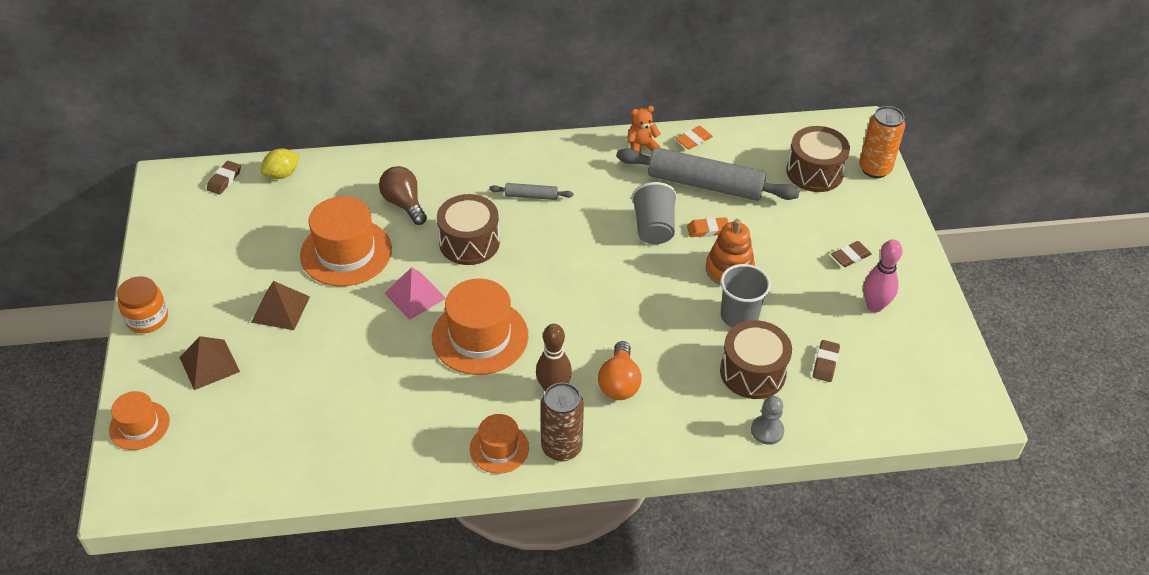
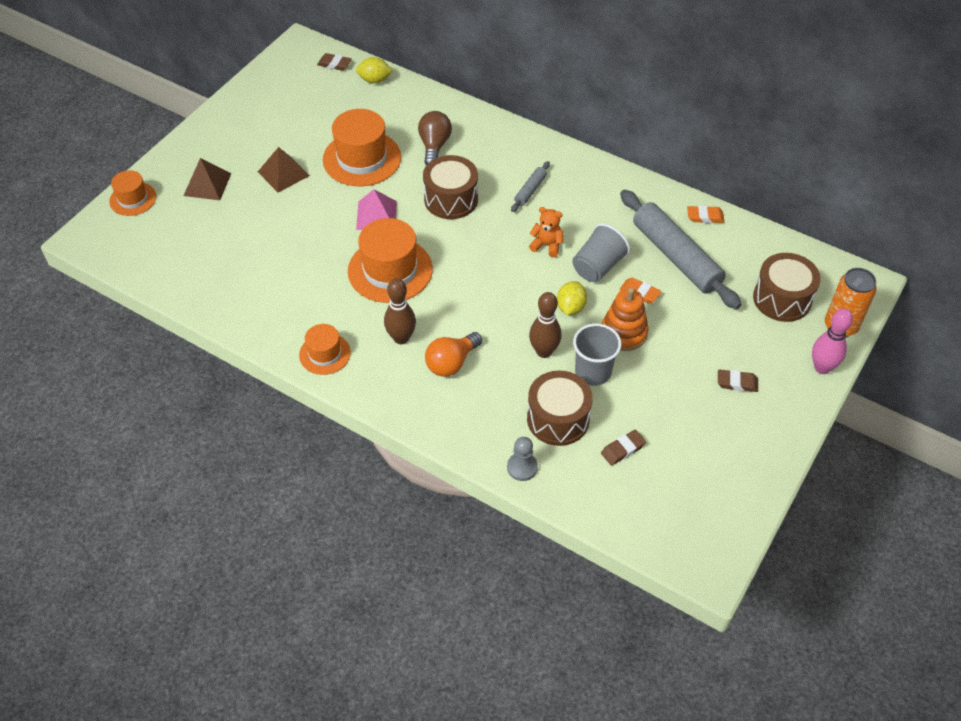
camera: 40 degrees right, 5 degrees up
orange jar [117,276,168,333] -> none
brown eraser [207,161,241,195] -> brown eraser turned 45 degrees clockwise [317,53,352,71]
grey rolling pin [489,183,573,200] -> grey rolling pin turned 75 degrees clockwise [511,161,550,212]
brown can [541,382,584,461] -> none
orange teddy bear [627,106,661,153] -> orange teddy bear moved to [529,207,563,257]
pink bowling pin [863,239,902,312] -> pink bowling pin moved to [812,308,853,374]
none -> brown bowling pin [529,292,562,358]
none -> yellow lemon [557,281,587,315]

